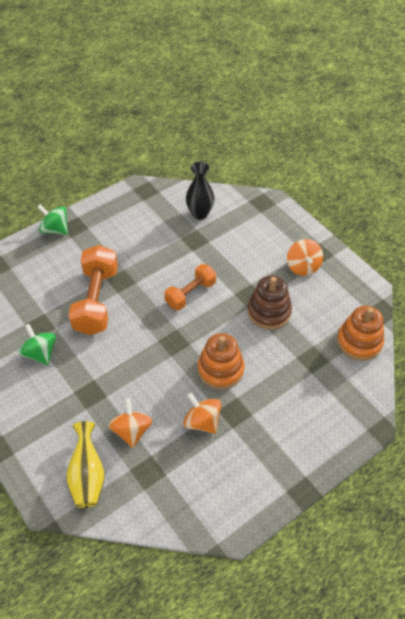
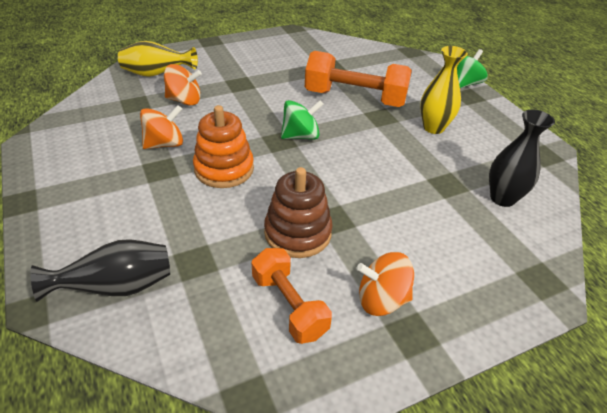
camera: 100 degrees right, 10 degrees down
green spinning top [18,324,56,365] -> green spinning top moved to [281,100,324,140]
orange dumbbell [164,264,216,310] -> orange dumbbell moved to [252,248,332,344]
orange stacking toy [337,306,384,361] -> none
none -> black vase [30,239,170,302]
none -> yellow vase [420,46,468,134]

